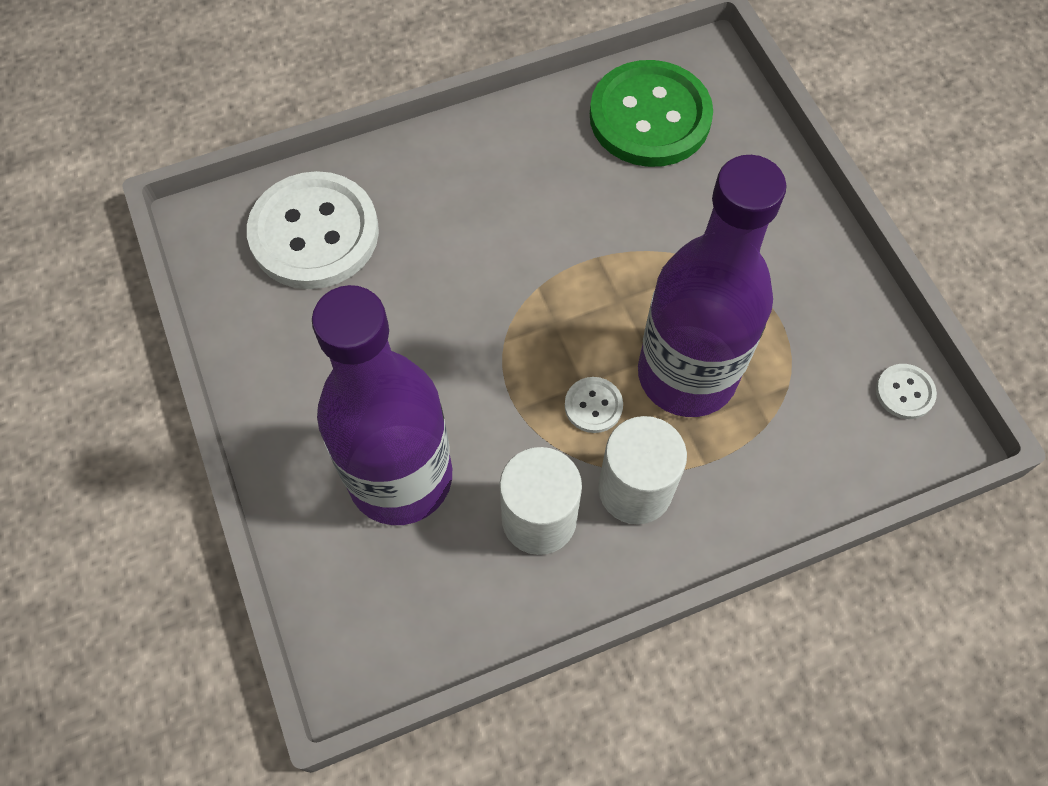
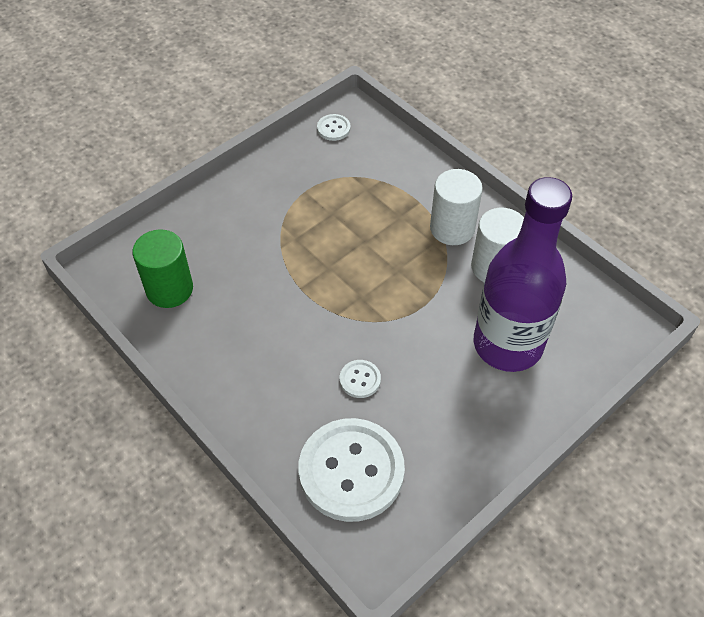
camera: 110 degrees left, 10 degrees down
white button [565,377,623,433] -> white button moved to [340,360,381,398]
green button [590,60,713,167] -> green cylinder [132,229,193,308]
purple bottle [638,155,787,417] -> none

